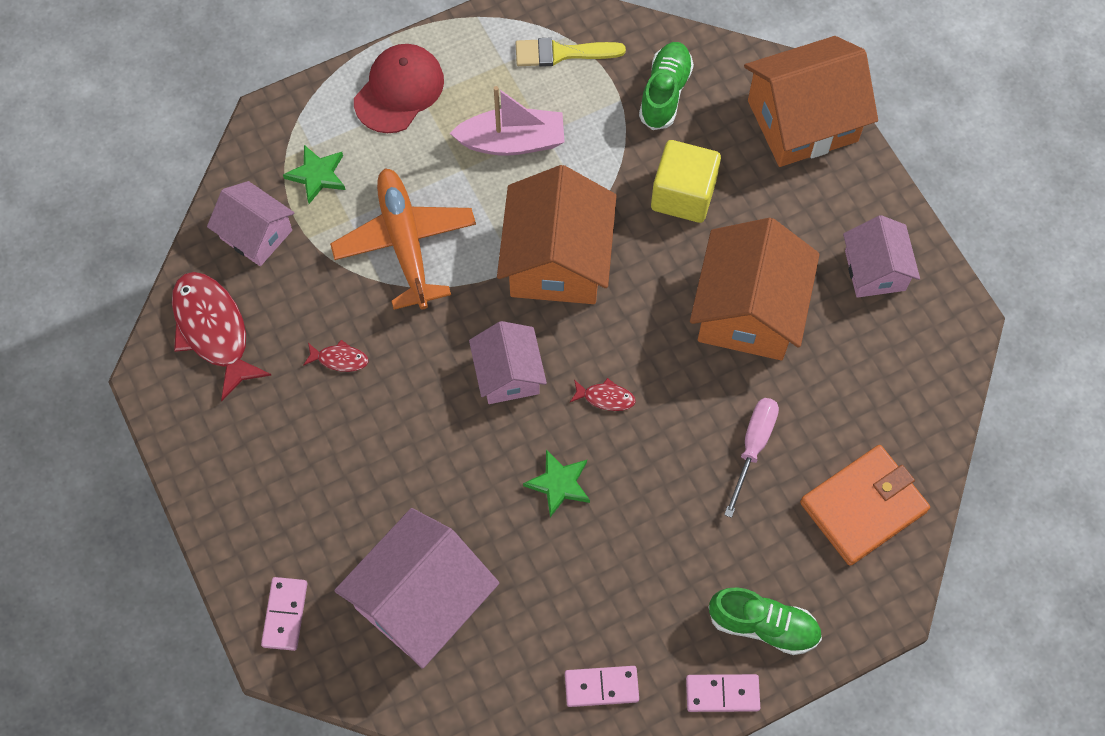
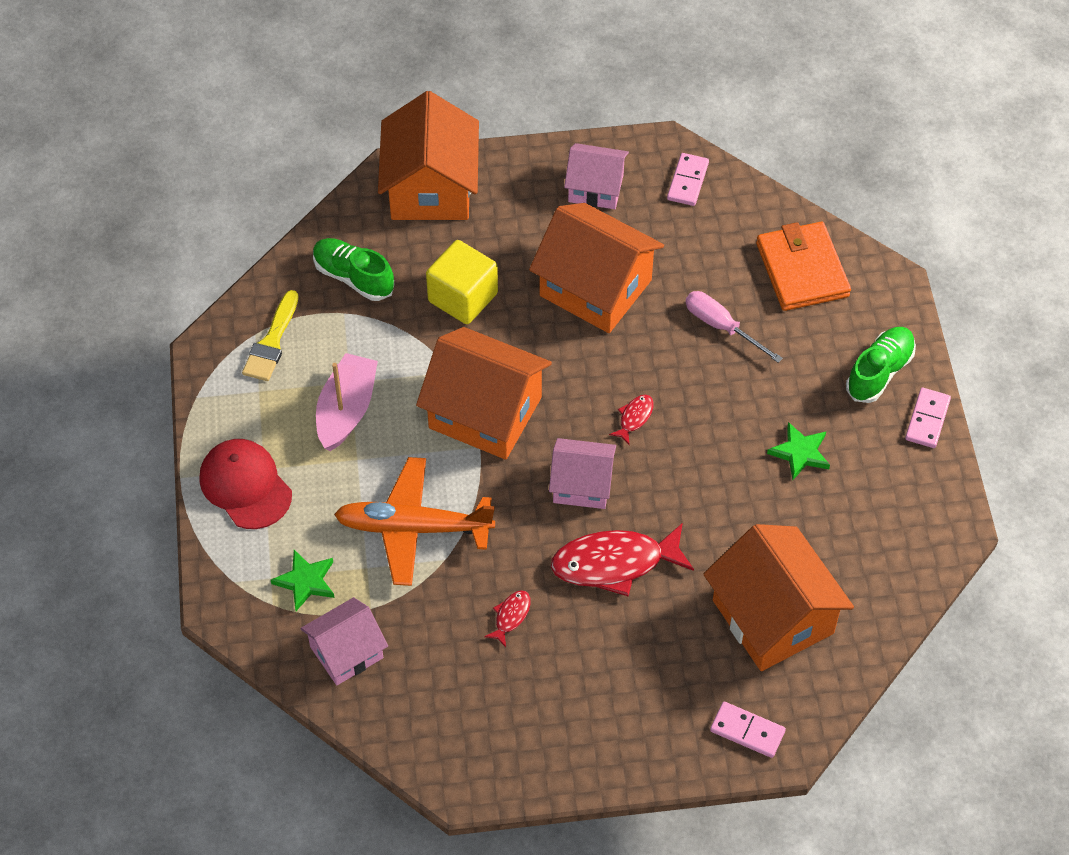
camera: 70 degrees left, 10 degrees down
red fish [172,272,271,401] -> red fish moved to [551,523,694,596]
pink house [334,508,499,669] -> orange house [704,524,854,671]
green star [523,450,590,517] -> green star moved to [767,422,830,480]
pink domino [565,666,639,707] -> pink domino moved to [667,153,709,206]

